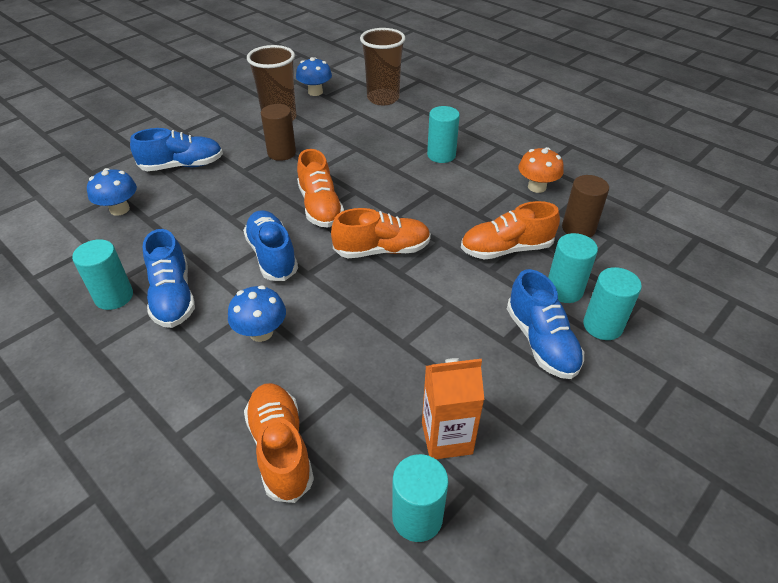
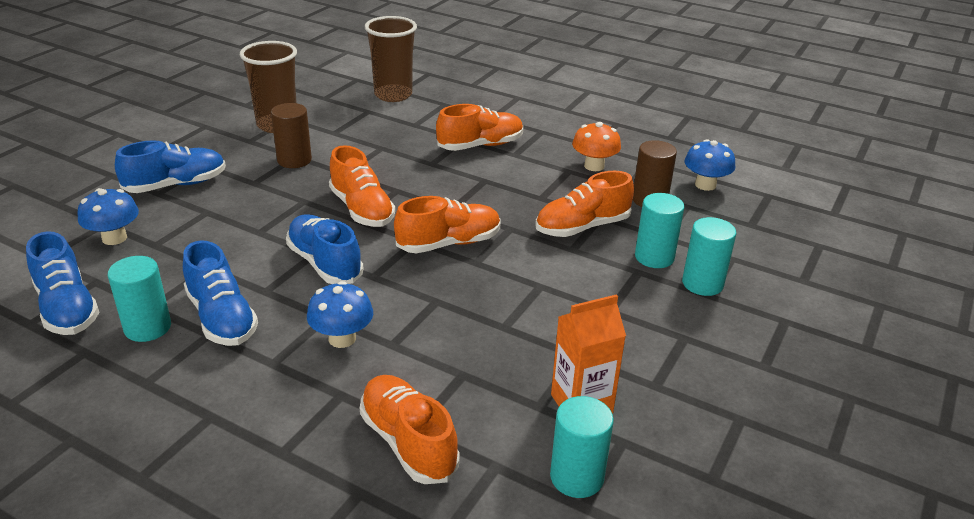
camera: 15 degrees left, 10 degrees down
blue mushroom [296,57,332,96] -> blue mushroom moved to [684,139,735,191]
turquoise cylinder [427,106,460,163] -> orange shoe [436,104,523,151]
blue shoe [507,269,584,379] -> blue shoe moved to [26,231,100,335]

